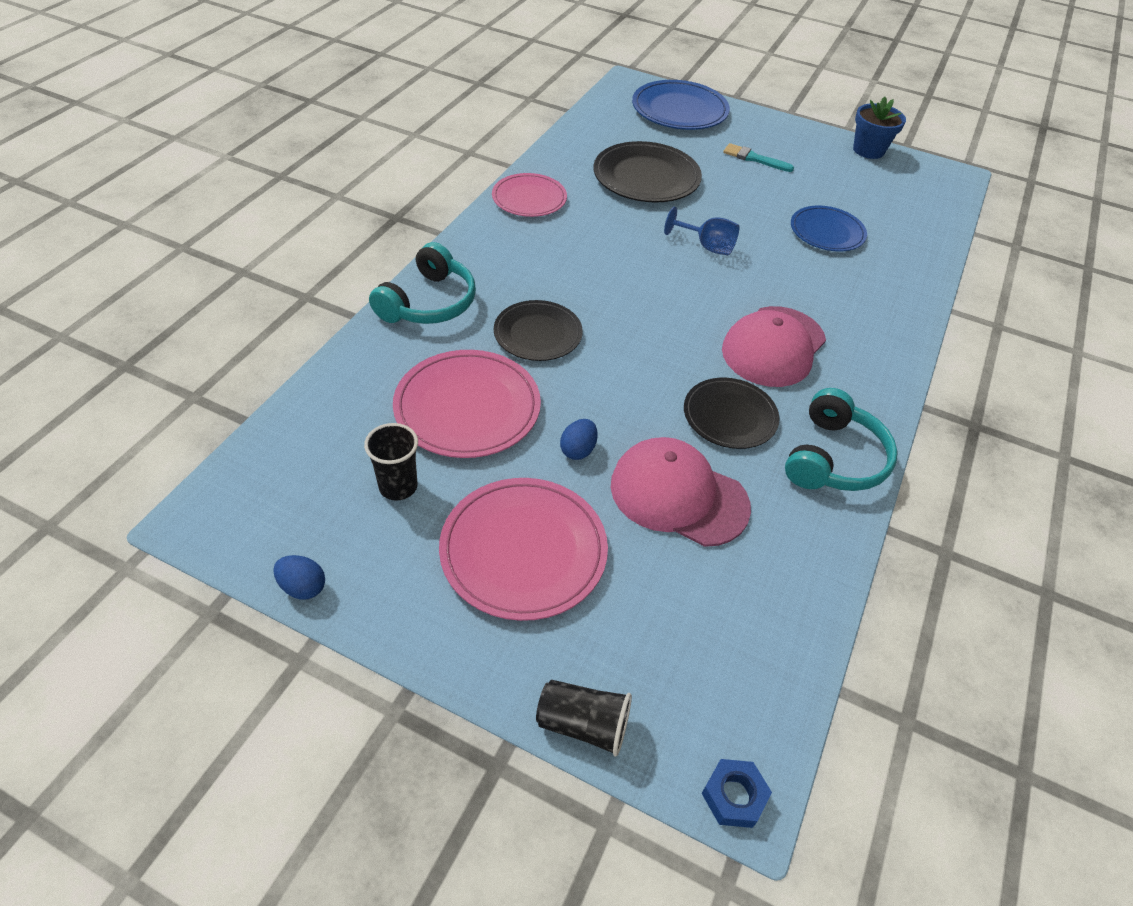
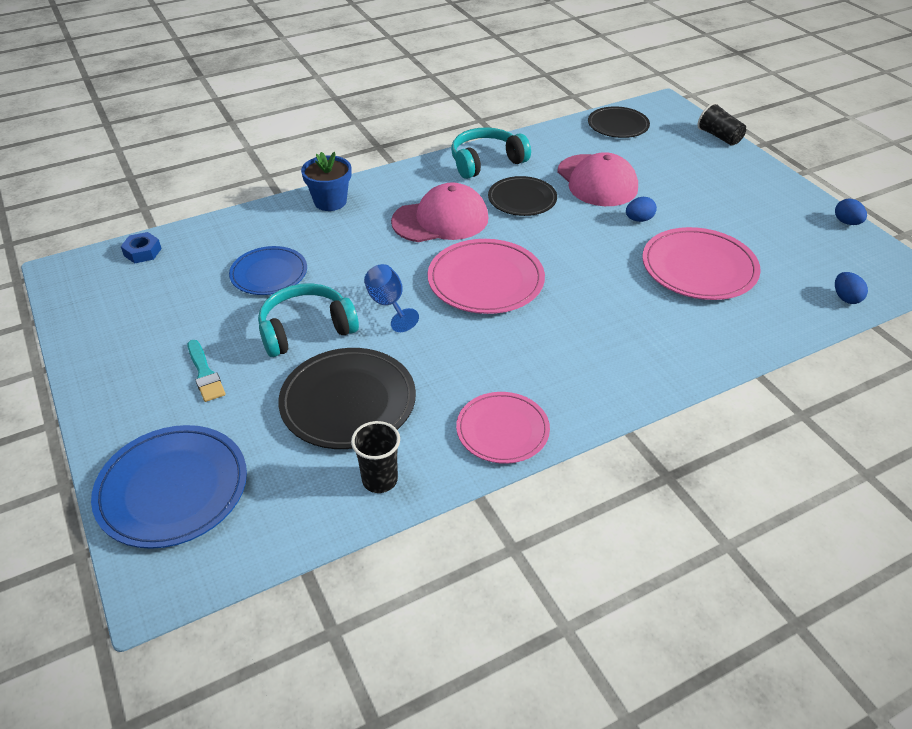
camera: 140 degrees left, 5 degrees down
black cup [364,423,418,500] -> black cup moved to [351,421,400,493]
turquoise headphones [369,242,476,324] -> turquoise headphones moved to [258,283,359,357]
pink plate [439,478,608,621] -> pink plate moved to [428,239,545,314]
black plate [494,300,583,361] -> black plate moved to [588,106,650,138]
blue nut [702,759,772,828] -> blue nut moved to [121,232,162,263]
blue flower pot [853,97,906,159] -> blue flower pot moved to [301,152,352,211]
none -> blue egg [835,272,868,304]

